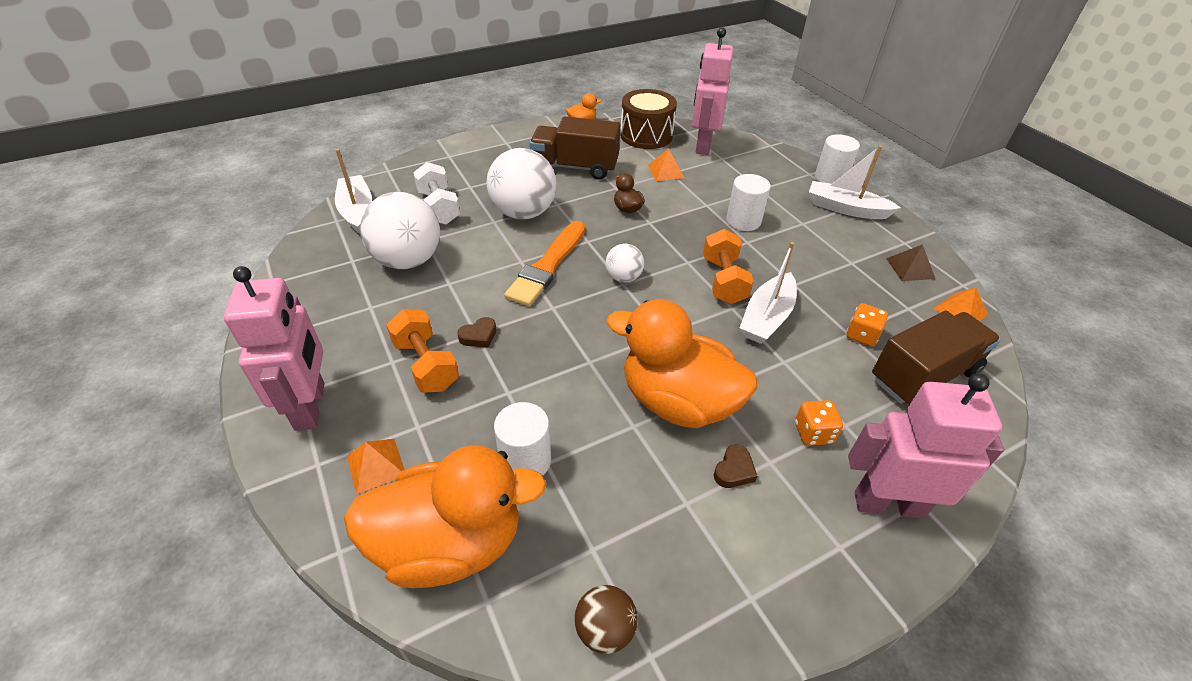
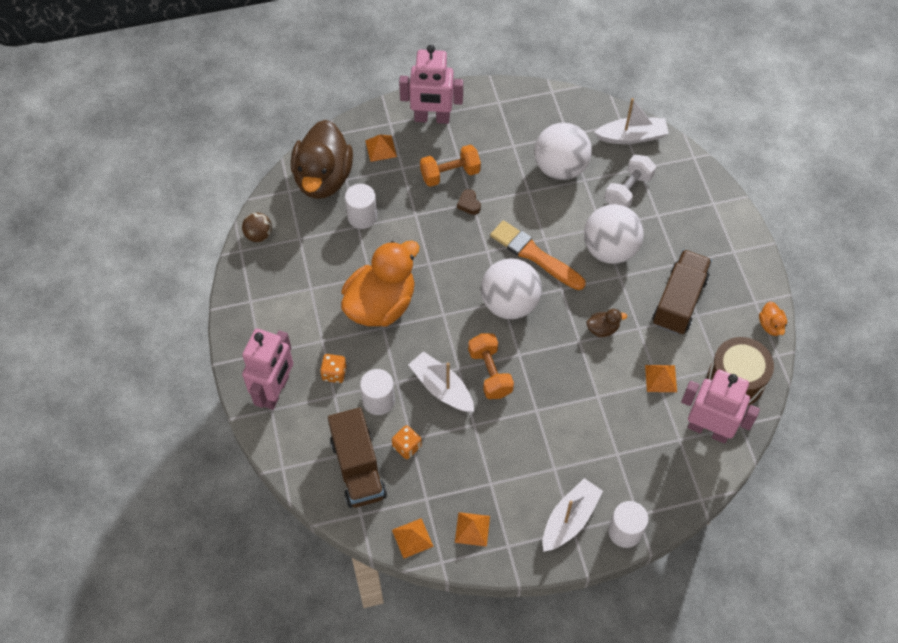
camera: 105 degrees right, 15 degrees up
orange duck [344,445,547,588] -> brown duck [291,120,353,199]
white dumbbell [413,162,460,225] -> white dumbbell turned 45 degrees counterclockwise [604,155,656,208]
white ball [606,244,644,283] -> white ball [481,258,542,319], size x1.96
orange dumbbell [703,229,754,304] -> orange dumbbell turned 60 degrees clockwise [468,334,514,399]
brown heart [714,445,757,488] -> none
white cylinder [726,174,771,231] -> white cylinder moved to [360,369,395,415]
brown pyramid [886,244,935,281] -> orange pyramid [455,512,490,547]

